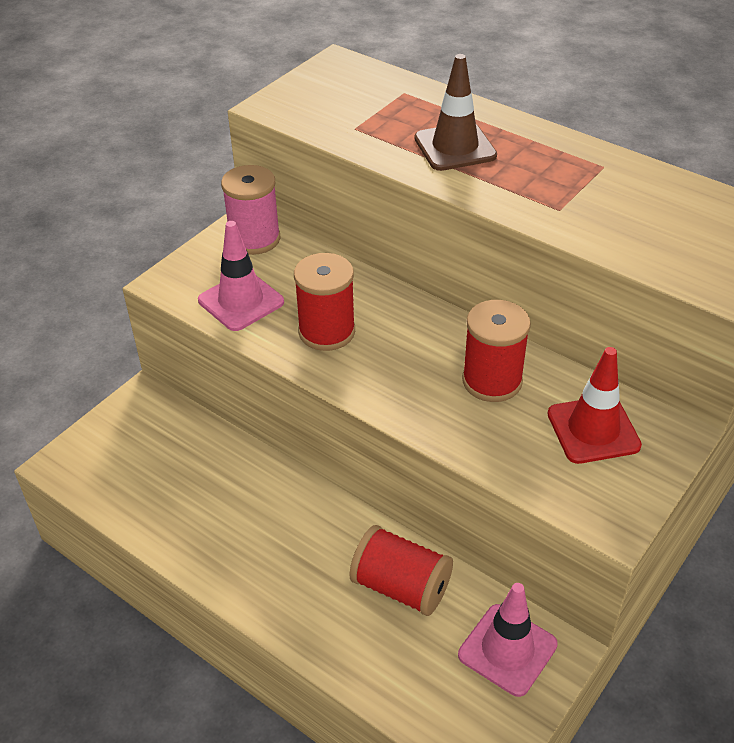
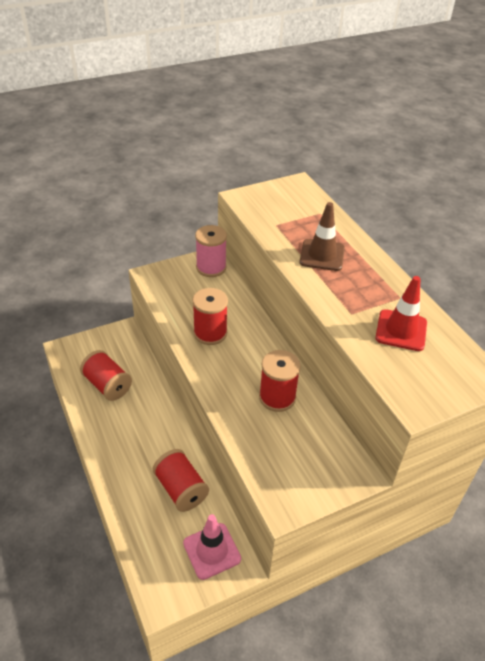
camera: 25 degrees right, 0 degrees up
pink traffic cone [198,221,284,331] -> none
red traffic cone [547,347,642,464] -> red traffic cone moved to [375,276,427,351]
none -> red spool [80,350,132,401]

